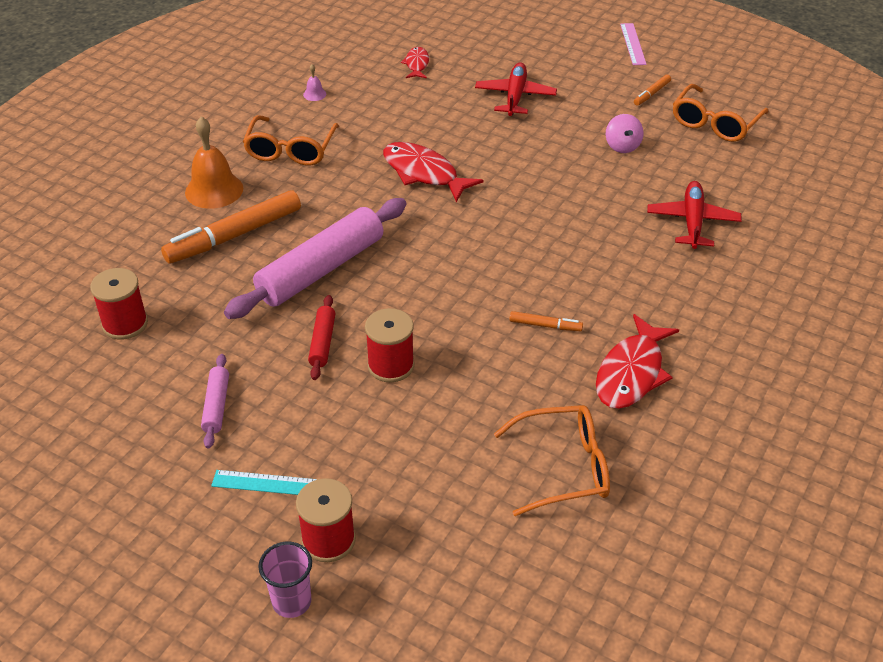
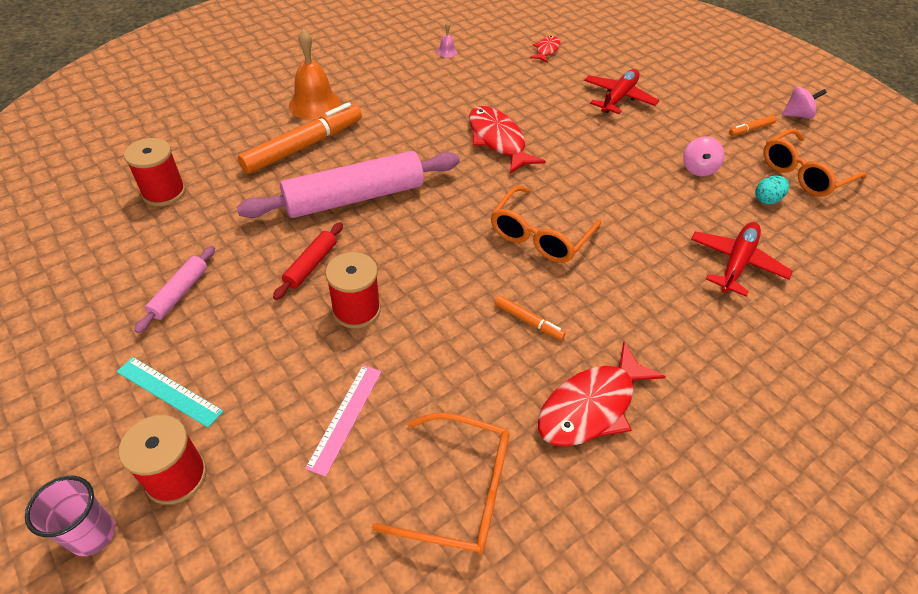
camera: 20 degrees right, 5 degrees up
orange marker [161,190,301,264] -> orange marker turned 150 degrees clockwise [238,102,362,174]
orange glasses [243,115,339,165] -> orange glasses moved to [491,186,602,263]
pink ruler [620,23,647,65] -> pink ruler moved to [305,365,382,477]
none -> turquoise egg [755,176,789,204]
none -> pink spinning top [782,87,827,119]

